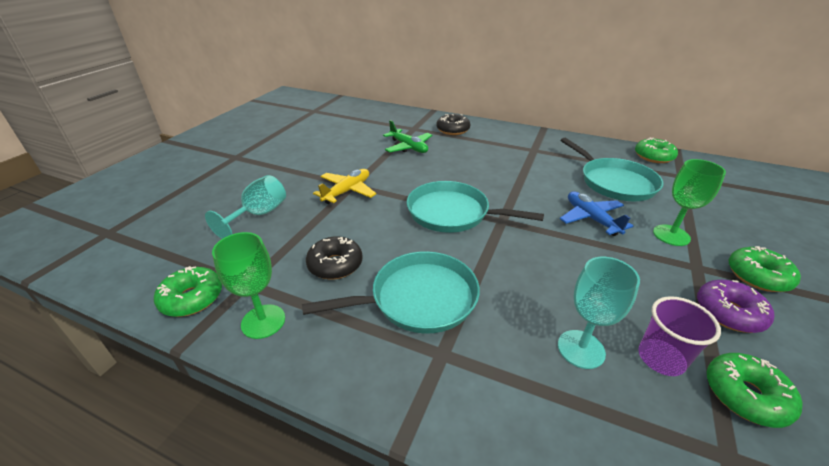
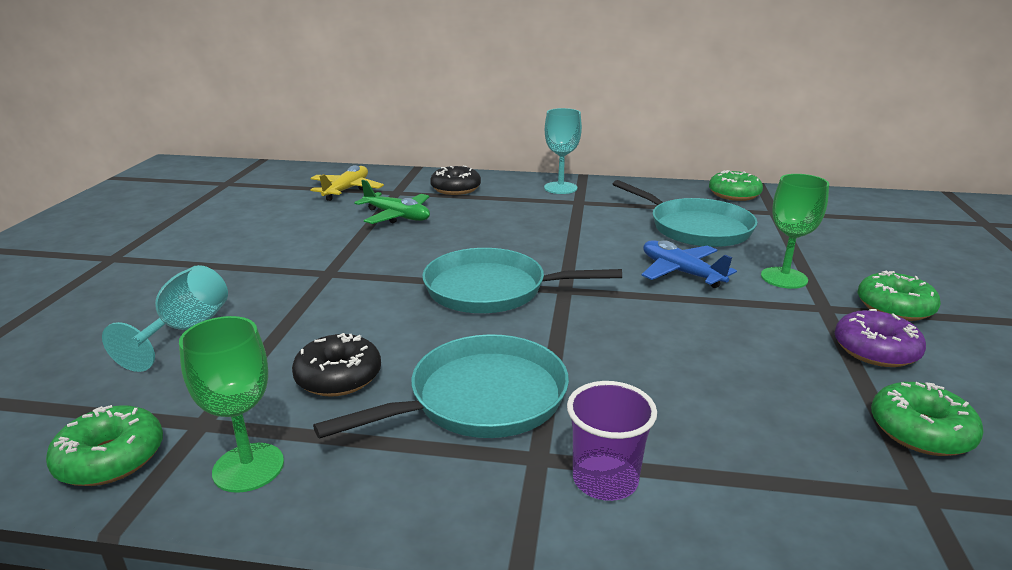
camera: 15 degrees left, 10 degrees down
yellow plane [313,169,376,204] -> yellow plane moved to [311,165,384,201]
turquoise goblet [558,257,640,369] -> turquoise goblet moved to [544,108,582,194]
purple cup [638,296,721,376] -> purple cup moved to [567,381,657,501]

